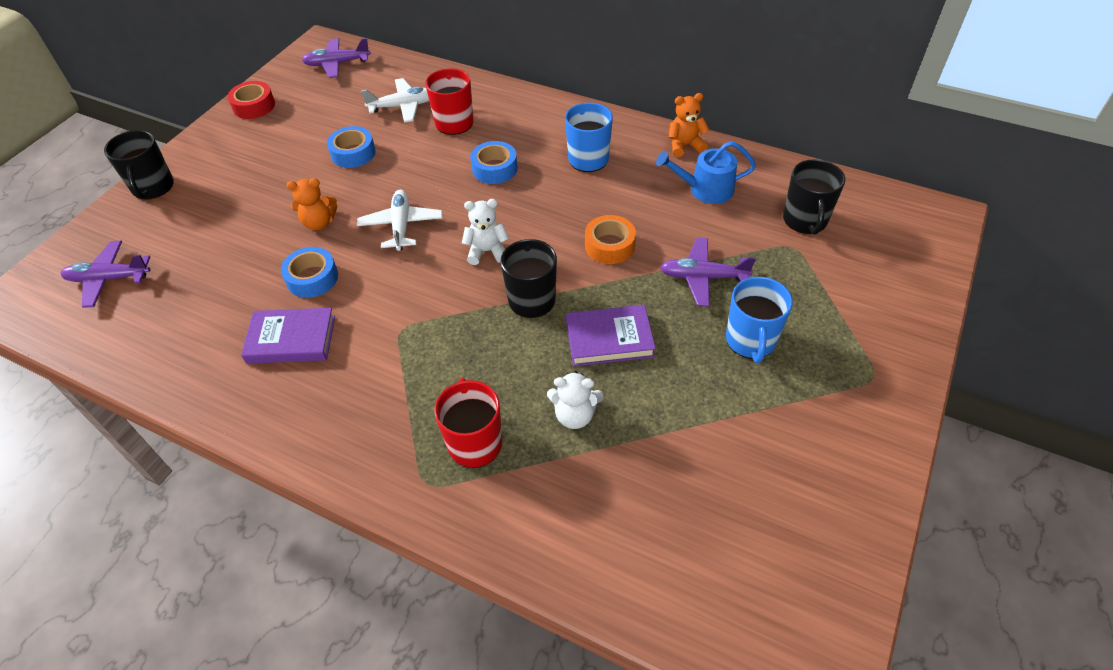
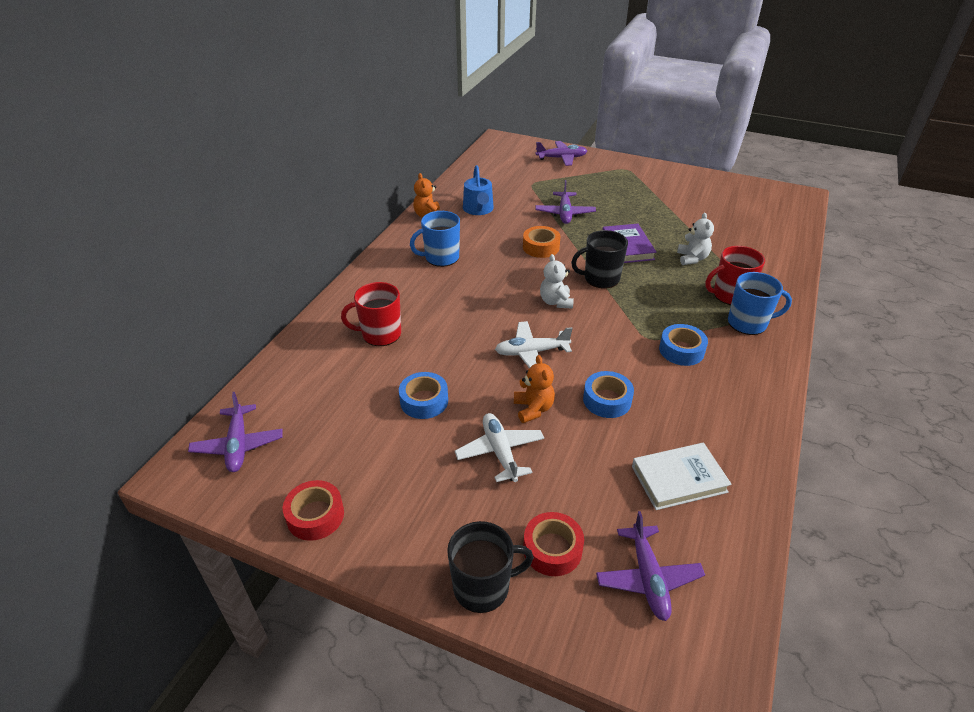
camera: 95 degrees left, 10 degrees down
purple book [241,308,335,364] -> none
white plane [361,78,429,123] -> white plane moved to [455,413,544,482]
blue tape [470,141,518,184] -> blue tape moved to [659,324,708,366]
blue mug [726,277,793,363] -> blue mug moved to [728,272,792,335]
black mug [783,159,845,235] -> none
none -> red tape [523,512,584,576]
none -> purple plane [535,141,587,166]
none -> white book [632,443,732,510]

